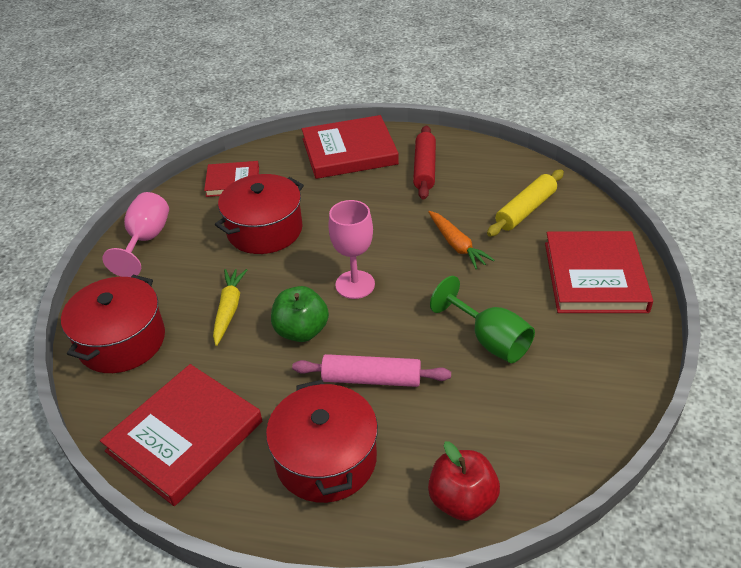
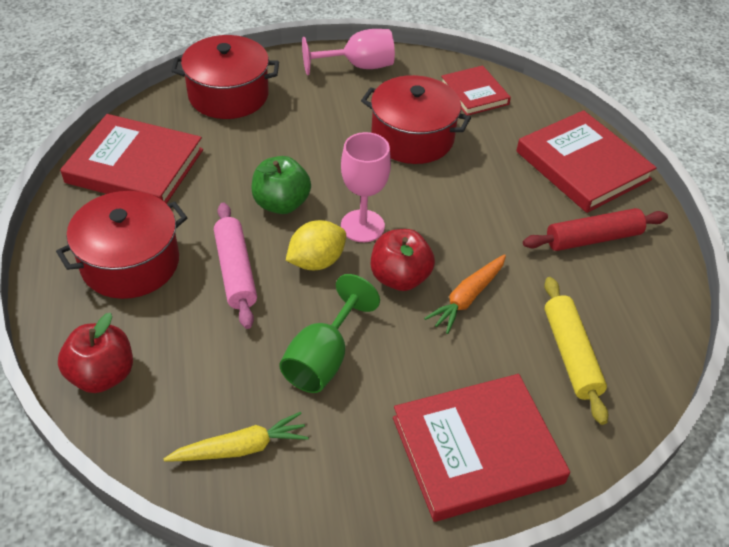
camera: 65 degrees right, 5 degrees up
yellow carrot [213,269,247,346] -> yellow carrot moved to [164,412,309,461]
yellow rolling pin [487,170,564,237] -> yellow rolling pin turned 60 degrees clockwise [544,277,608,425]
none -> yellow lemon [286,220,346,270]
none -> red apple [371,229,435,291]

